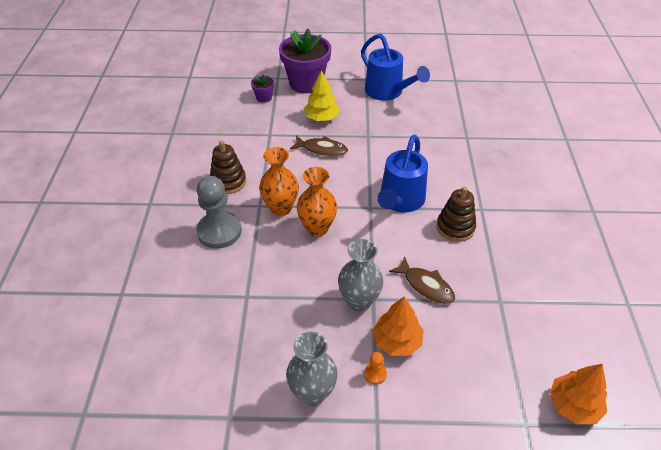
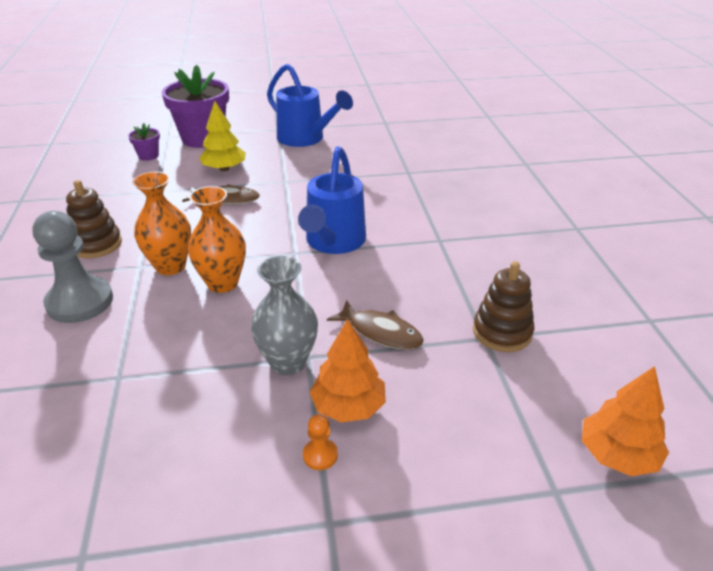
camera: 10 degrees left, 10 degrees down
grey vase [286,332,338,406] -> none
brown stacking toy [437,186,476,242] -> brown stacking toy moved to [473,261,535,352]

